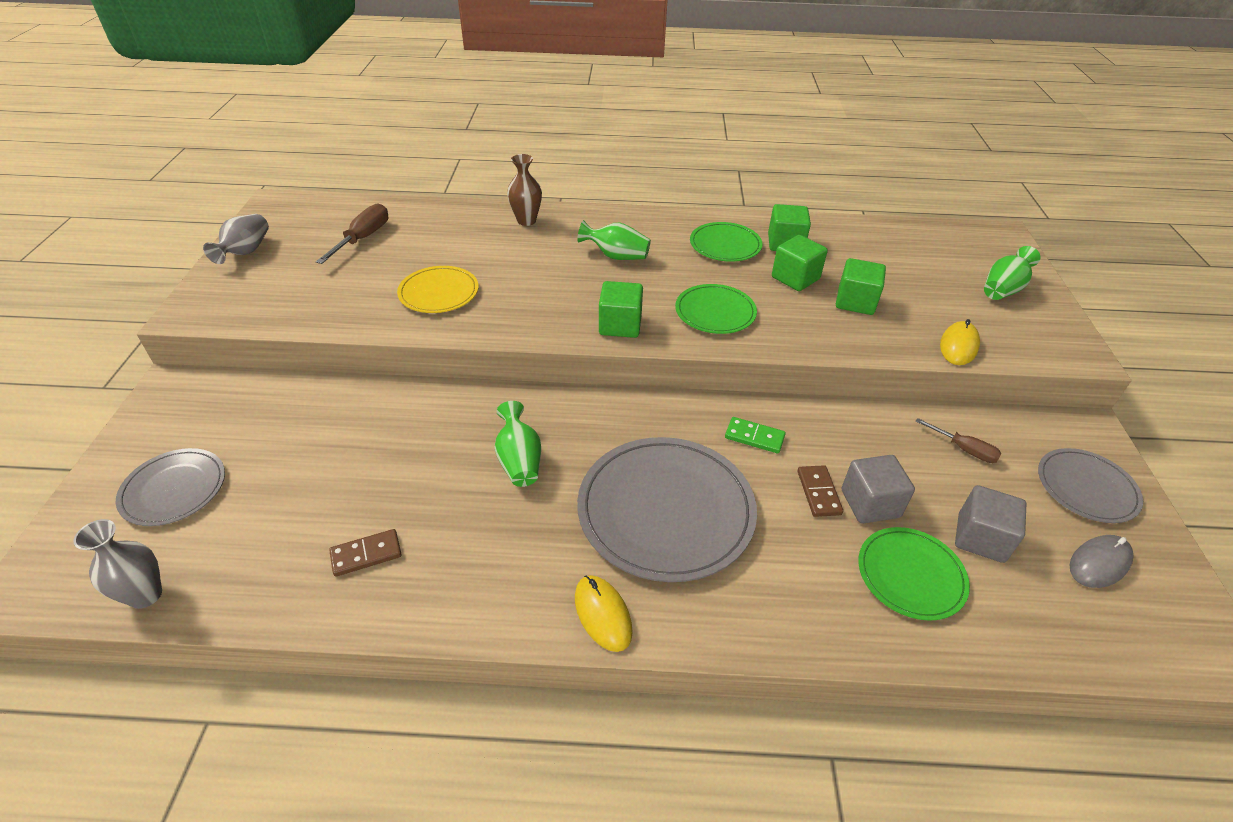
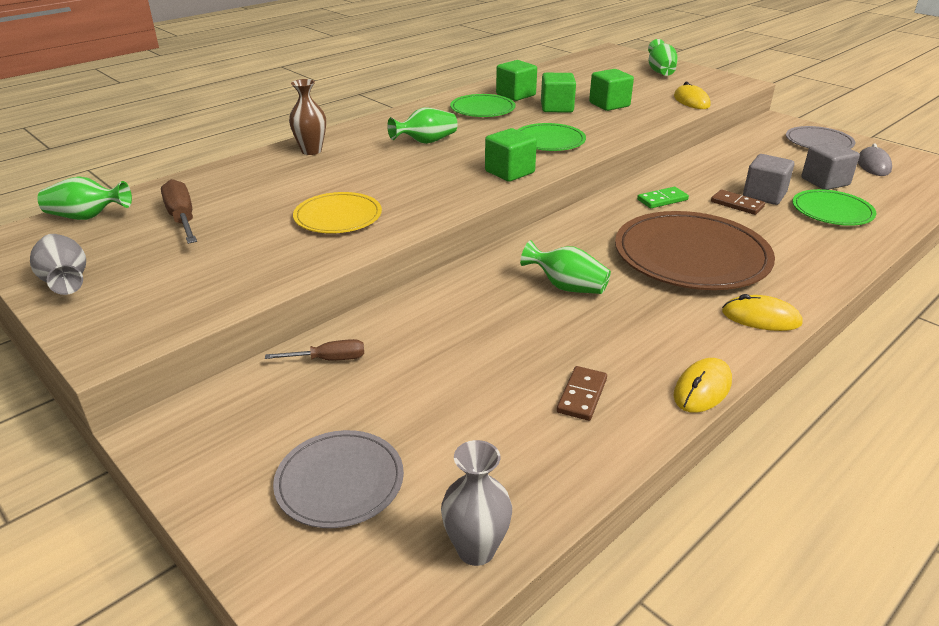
camera: 45 degrees left, 10 degrees down
grey plate [577,437,757,582] -> brown plate [615,211,775,290]
brown screwdriver [916,418,1001,463] -> brown screwdriver moved to [265,339,364,360]
none -> green vase [38,176,132,220]
none -> yellow mouse [674,358,732,413]

